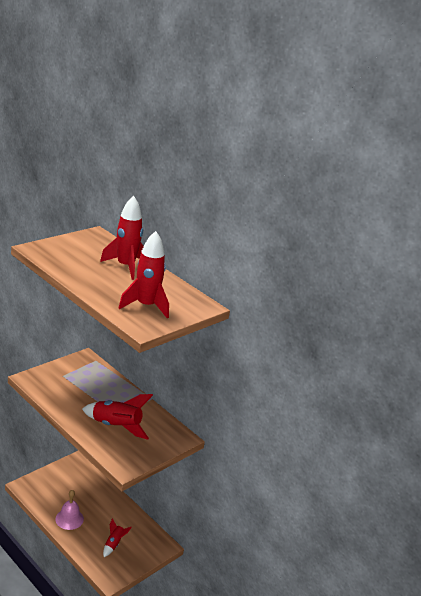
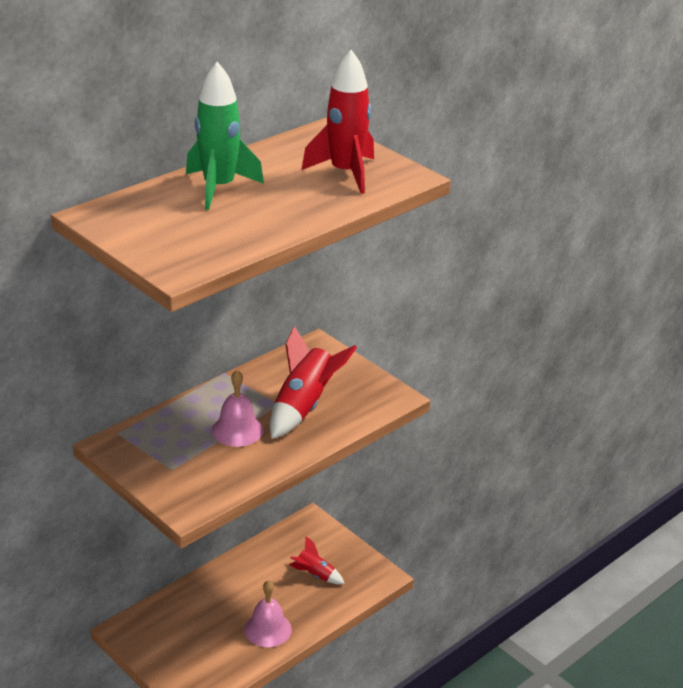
camera: 85 degrees left, 5 degrees up
red rocket [100,196,144,280] -> green rocket [186,62,264,210]
none -> pink bell [211,370,264,447]

